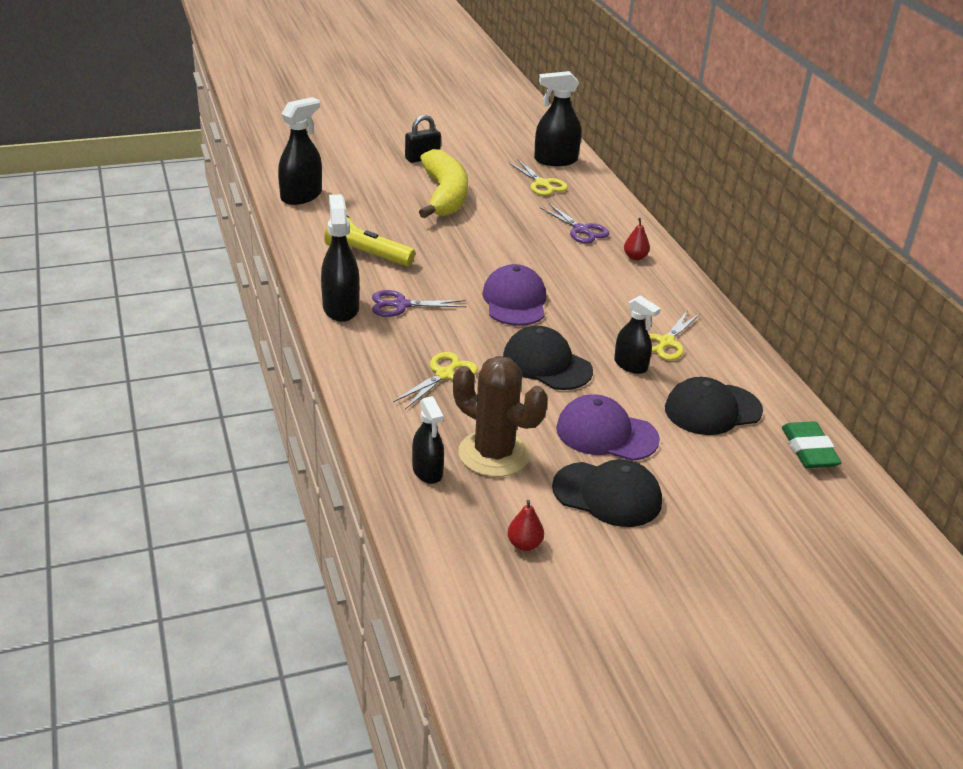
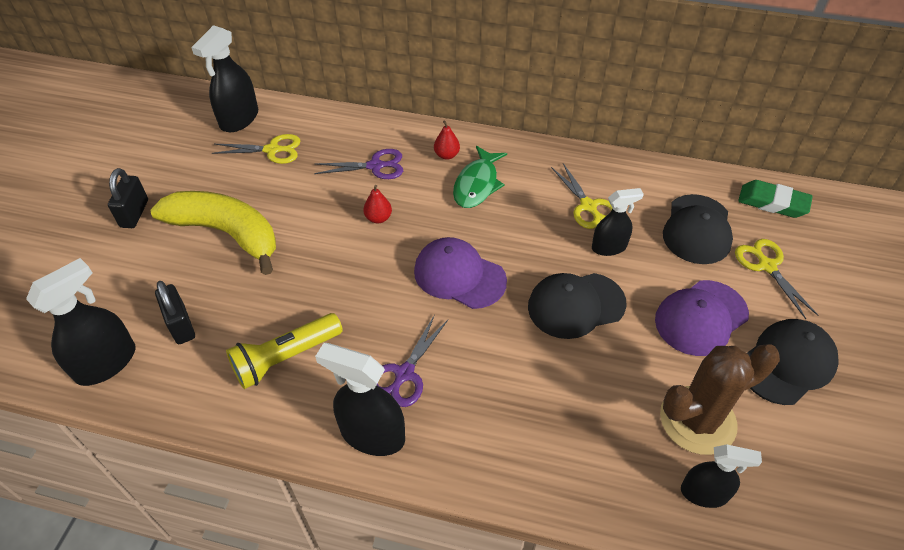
camera: 55 degrees left, 15 degrees up
black spray bottle [278,97,322,205] -> black spray bottle turned 60 degrees clockwise [26,258,136,386]
yellow scissors [393,352,478,409] -> yellow scissors moved to [735,239,818,319]
red pear [507,500,544,551] -> red pear moved to [363,185,392,223]
none -> black padlock [155,281,195,344]
none -> green fish [453,146,507,208]

